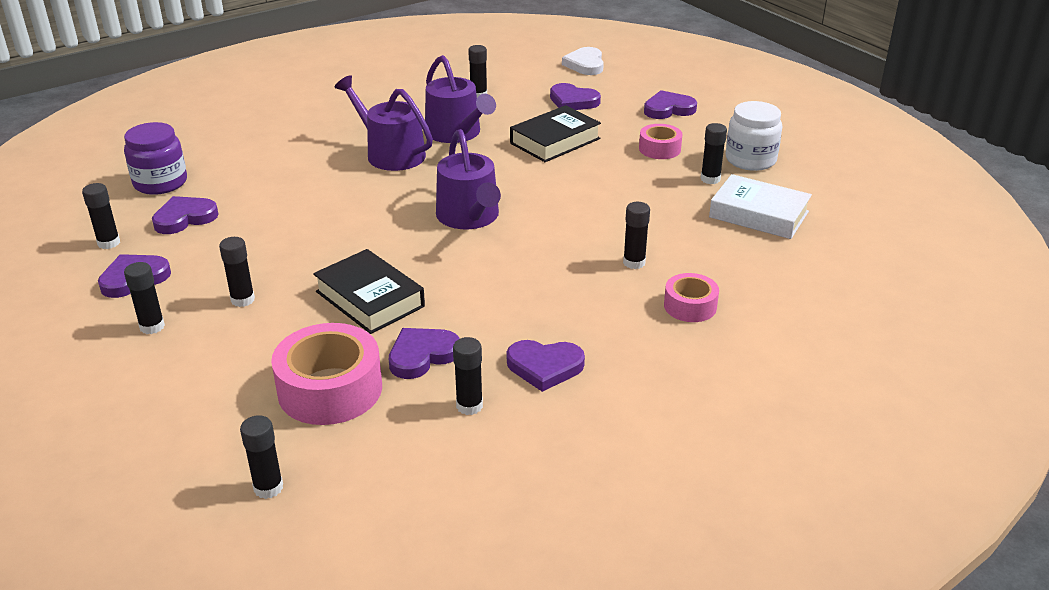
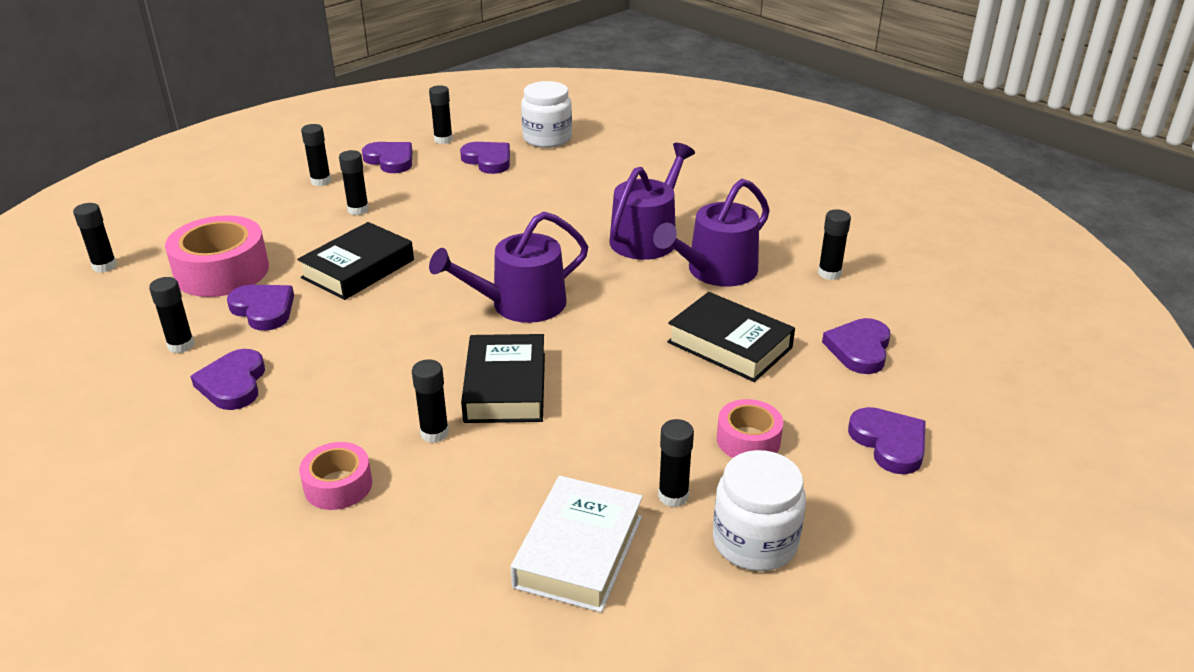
camera: 80 degrees right, 0 degrees up
purple jar [124,122,187,195] -> white jar [521,81,572,148]
white heart [562,47,604,75] -> none
none -> black book [461,334,545,423]

